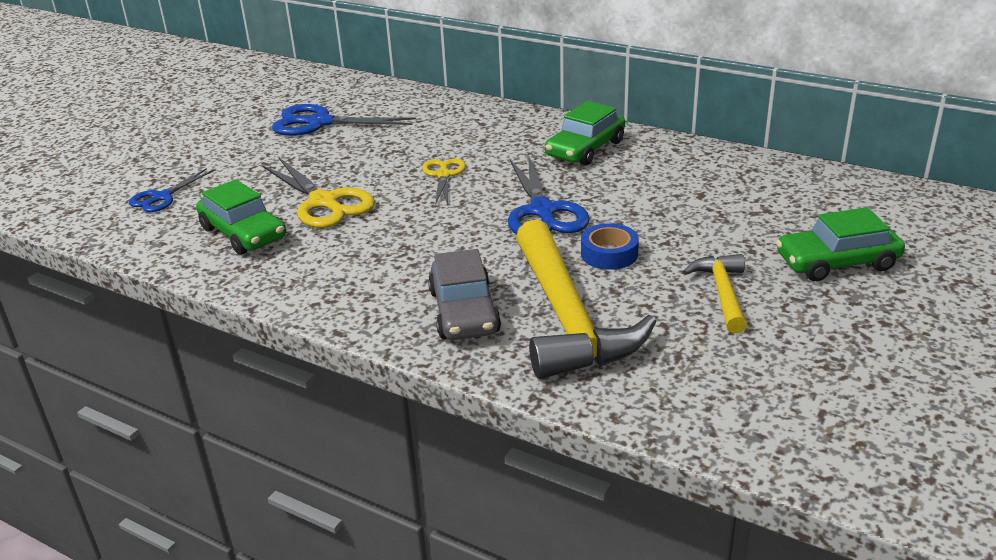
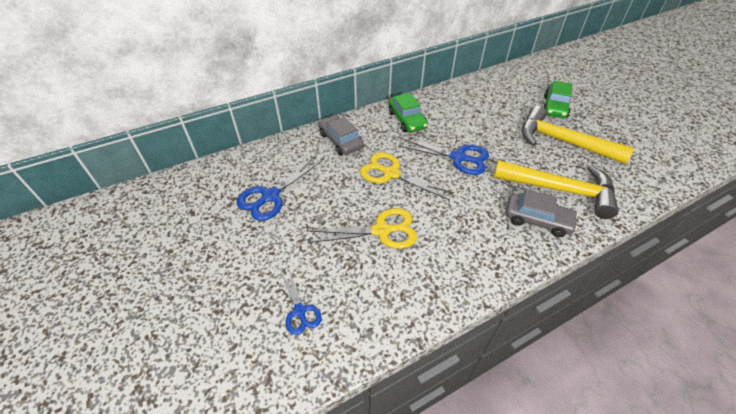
camera: 60 degrees left, 15 degrees up
green car [196,179,286,255] -> none
yellow scissors [422,159,466,205] -> yellow scissors [360,152,454,200], size x1.68
blue tape [581,223,639,270] -> none
yellow hammer [683,254,747,333] -> yellow hammer [522,106,634,164], size x1.95
none -> grey car [319,115,364,155]

